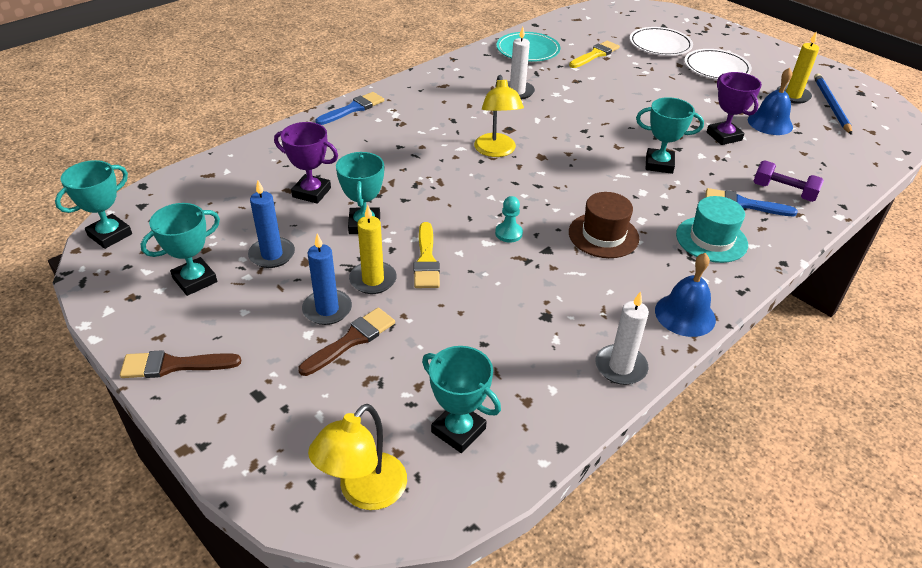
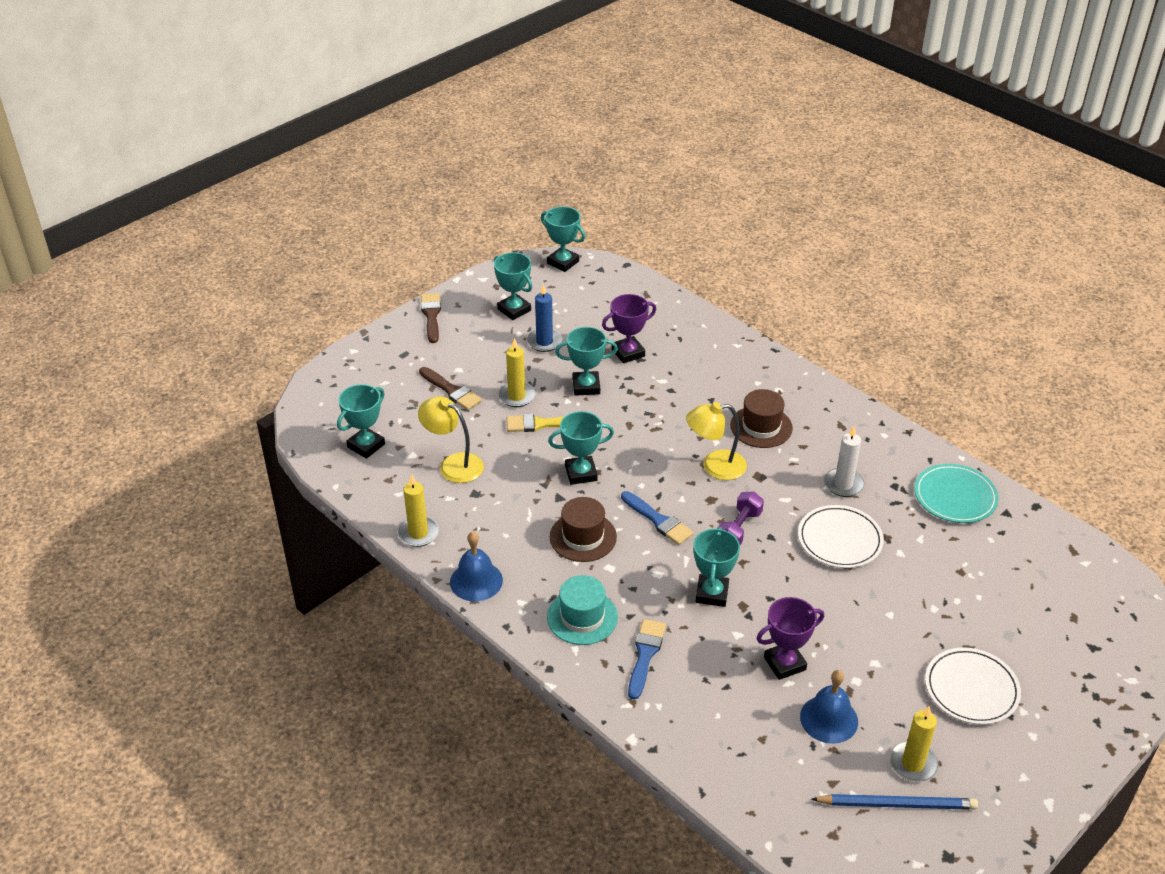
camera: 90 degrees right, 0 degrees up
purple trophy [274,122,338,204] -> purple trophy turned 45 degrees clockwise [602,294,656,363]
blue candle [302,234,352,325] -> none
yellow lamp [308,404,407,510] -> yellow lamp moved to [418,396,484,483]
blue brush [315,92,384,125] -> blue brush moved to [621,491,693,545]
turquoise pawn [495,196,523,242] -> turquoise trophy [548,411,614,485]
yellow brush [569,41,620,68] -> none
white candle [596,291,649,385] -> yellow candle [397,474,439,547]
white plate [630,27,693,56] -> white plate moved to [798,505,884,568]
purple dumbbell [754,160,824,202] -> purple dumbbell moved to [718,491,764,545]
none -> brown hat [730,389,793,448]

